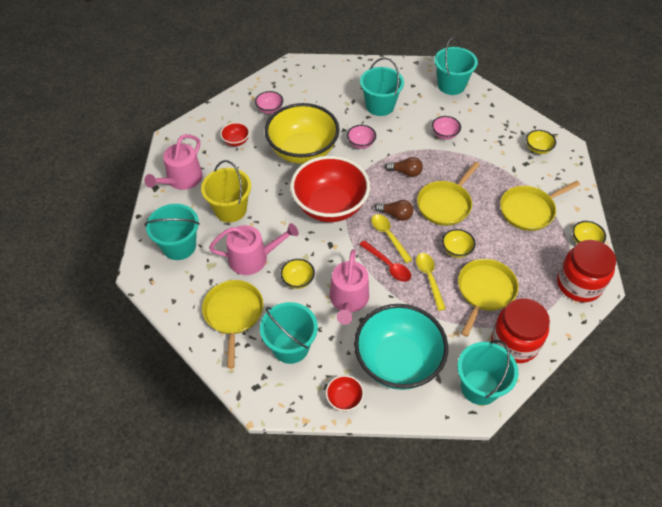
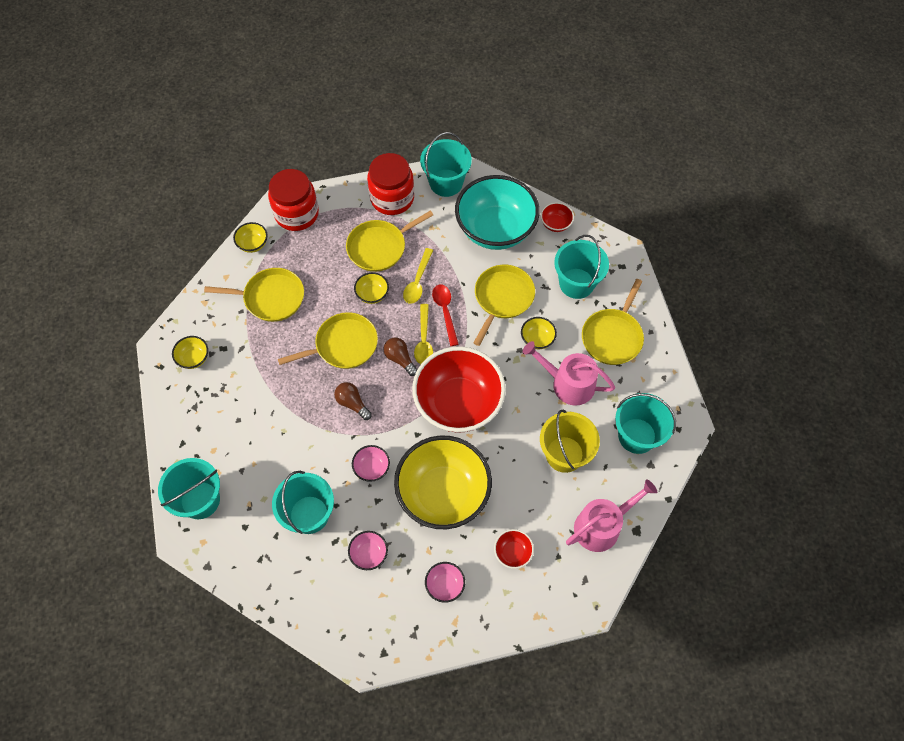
camera: 150 degrees left, 10 degrees up
pink watering can [330,249,369,325] -> yellow pan [473,265,535,346]
pink bowl [432,116,461,140] -> pink bowl moved to [348,531,388,570]

